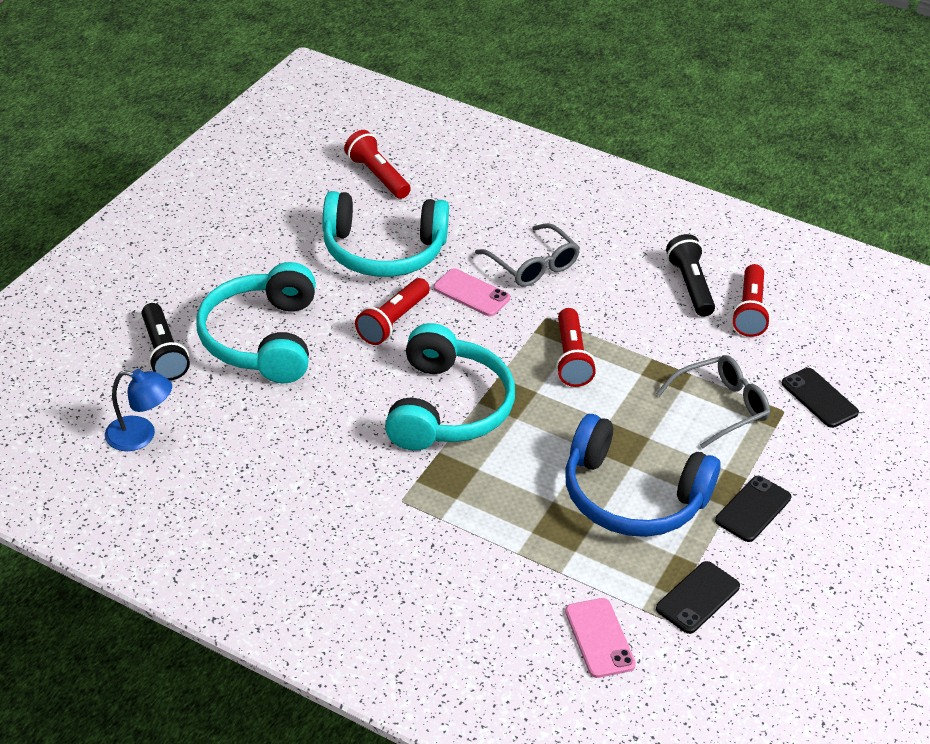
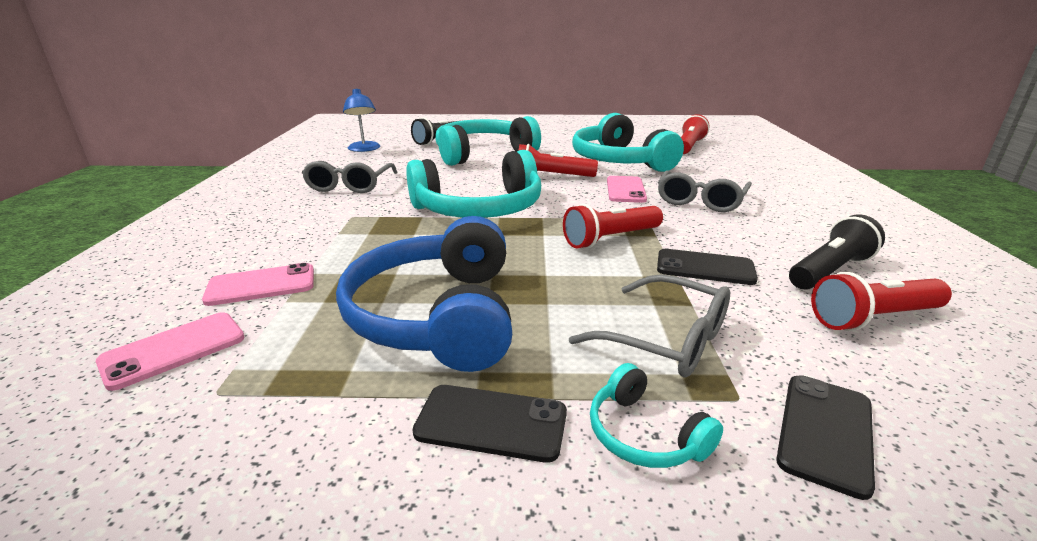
camera: 65 degrees right, 15 degrees down
black phone [656,561,740,634] -> black phone moved to [657,249,758,285]
none -> pink phone [202,263,314,306]
none -> grey glasses [302,161,397,193]
none -> turquoise headphones [590,363,723,468]

